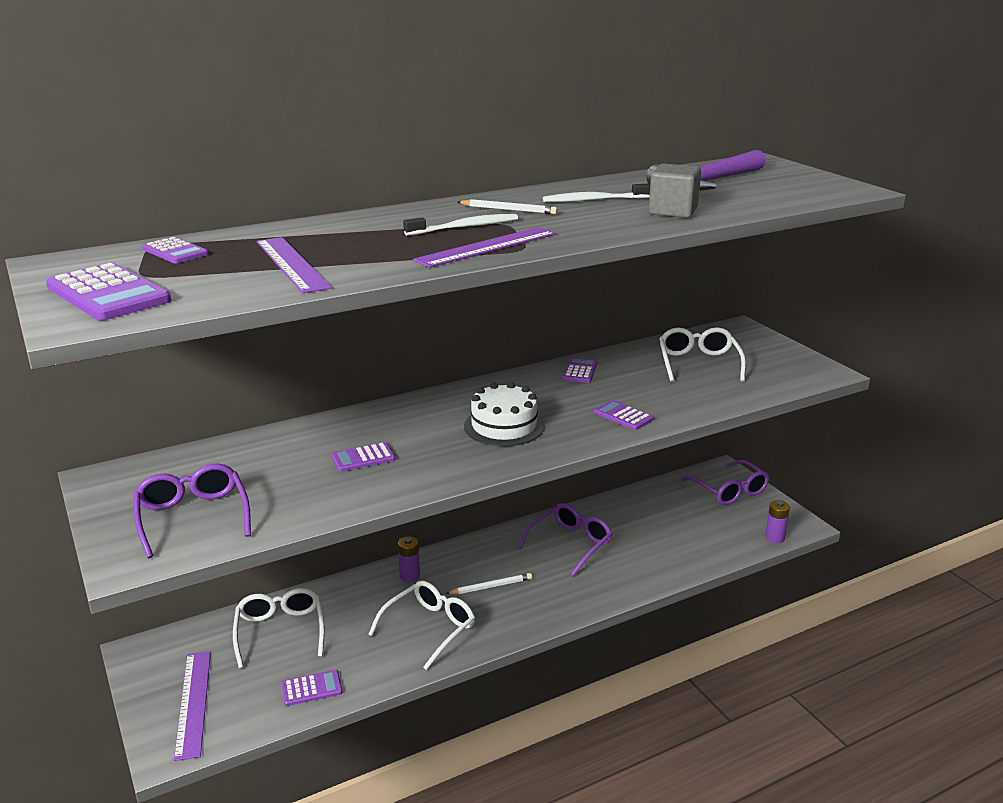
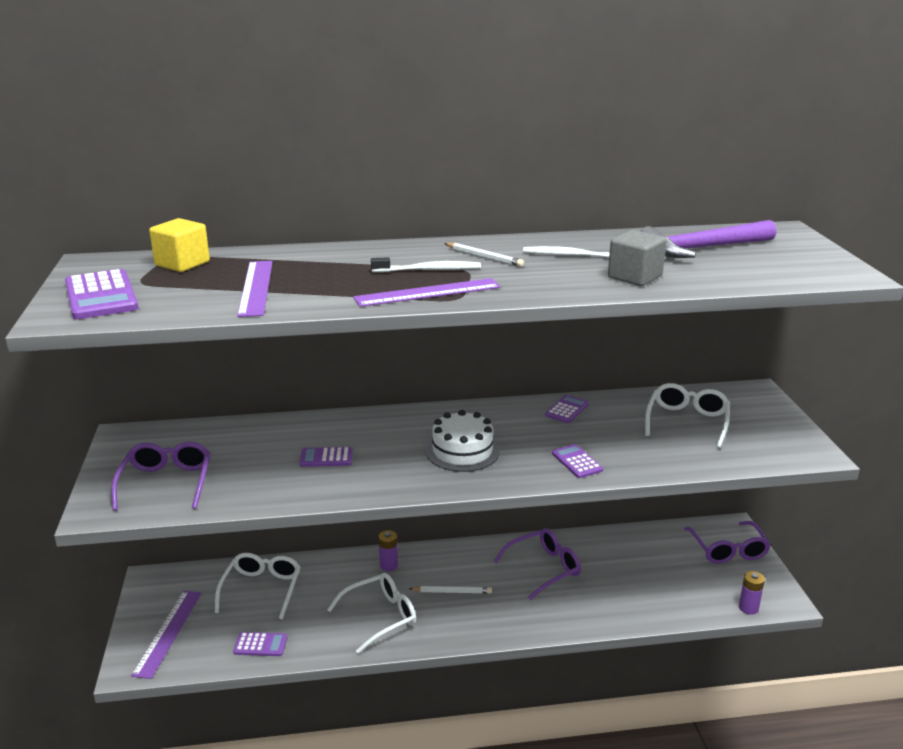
camera: 20 degrees right, 0 degrees up
purple calculator [142,237,208,264] -> yellow cube [149,218,210,272]

